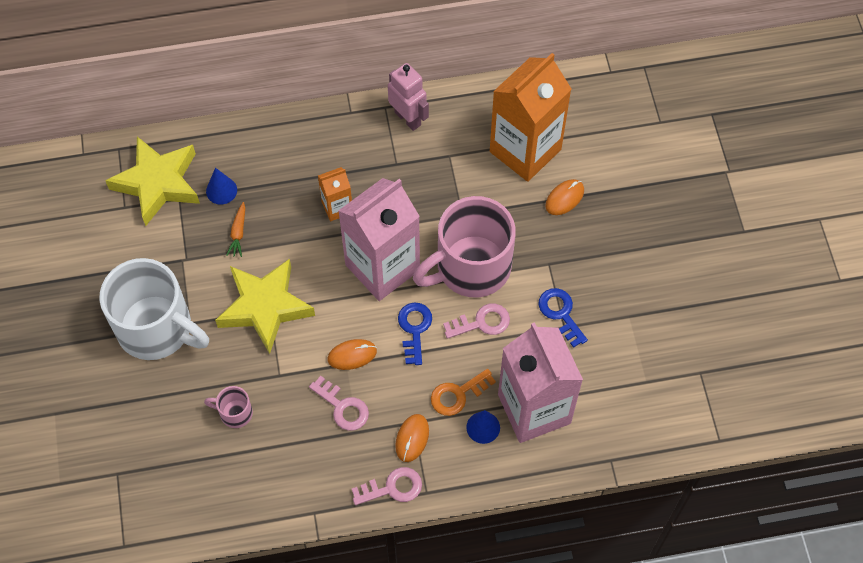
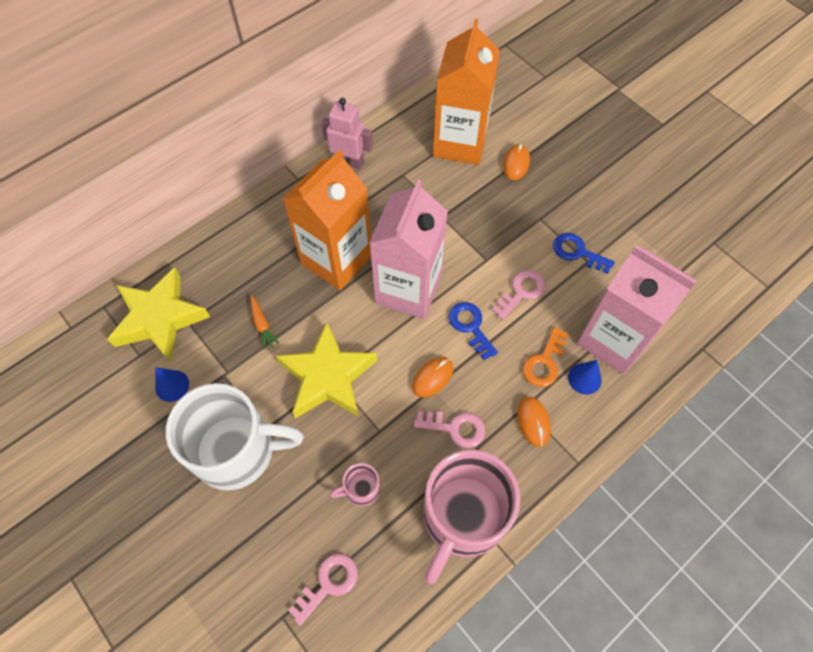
camera: 30 degrees left, 0 degrees up
blue cone [206,168,237,204] -> blue cone moved to [155,367,189,402]
orange carton [318,167,352,221] -> orange carton [282,149,371,291], size x2.13
pink key [352,467,422,505] -> pink key moved to [288,554,358,626]
pink mug [413,196,516,298] -> pink mug moved to [423,450,521,584]

